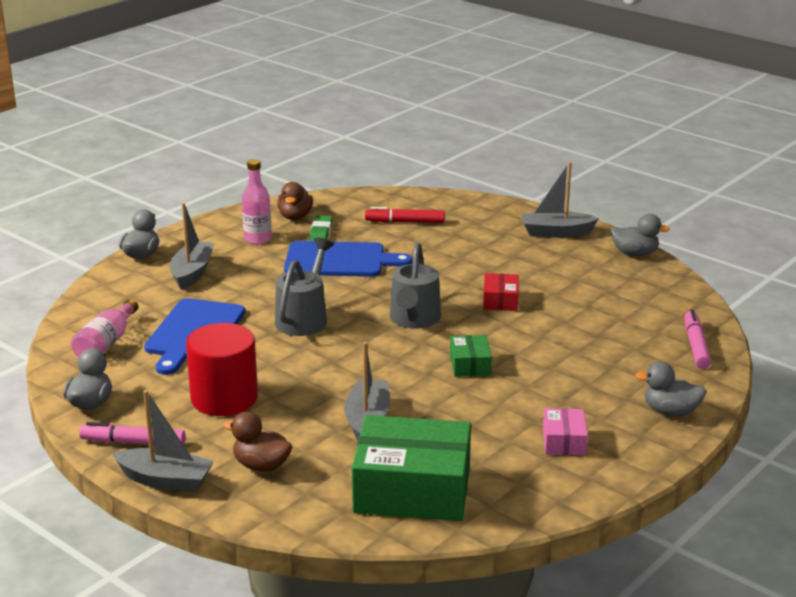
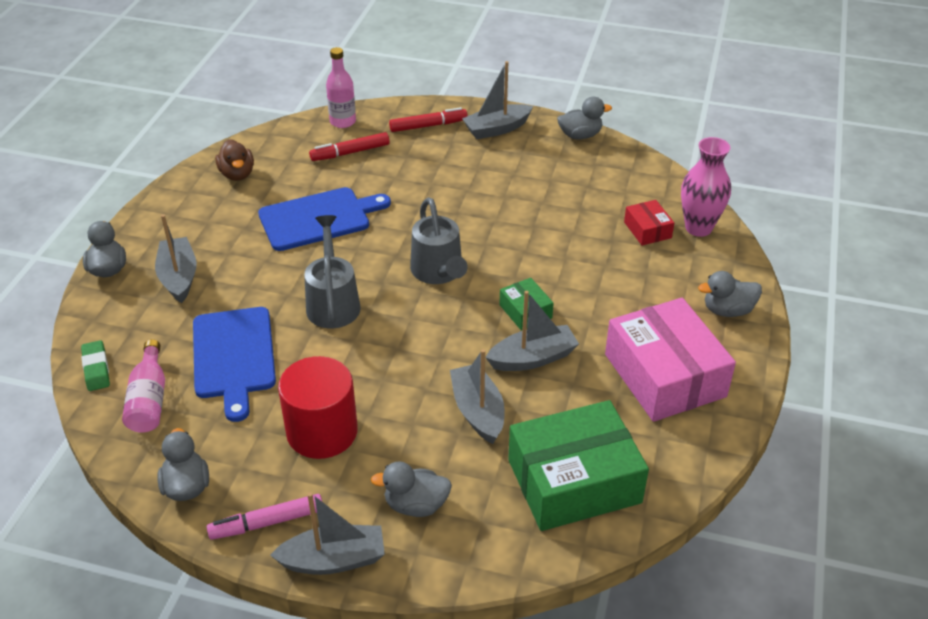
camera: 25 degrees left, 15 degrees up
brown duck [223,412,292,472] -> grey duck [371,461,452,517]
pink bottle [242,159,272,244] -> pink bottle moved to [326,47,356,128]
green eraser [309,216,333,241] -> green eraser moved to [81,340,110,391]
red box [483,273,519,311] -> red box moved to [624,200,674,246]
pink box [543,408,588,455] -> pink box [605,298,736,422], size x2.17
pink marker [684,310,711,369] -> pink vase [681,137,731,237]
none -> red marker [389,107,468,132]
none -> grey boat [485,291,579,371]

